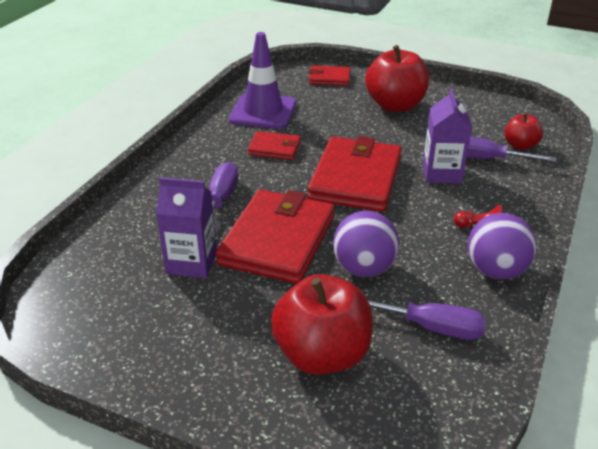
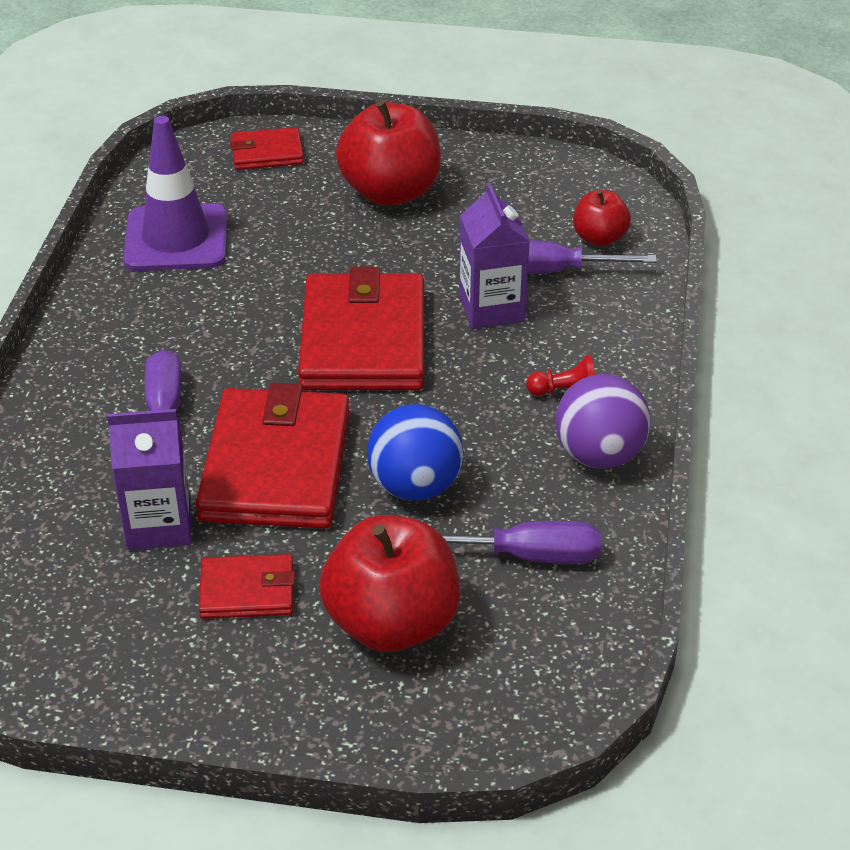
camera: 15 degrees left, 5 degrees up
red wallet [248,131,301,160] -> red wallet moved to [199,554,295,619]
purple ball [333,211,399,277] -> blue ball [367,404,463,501]

